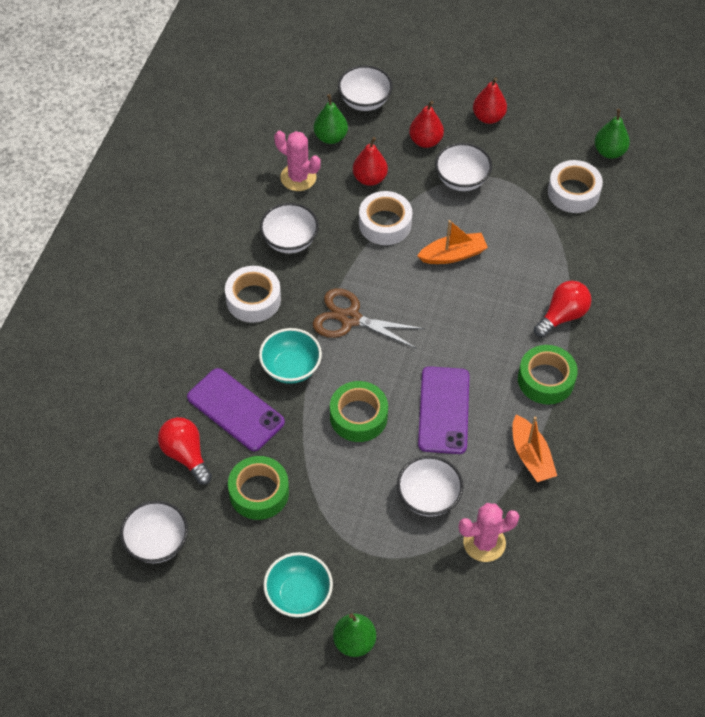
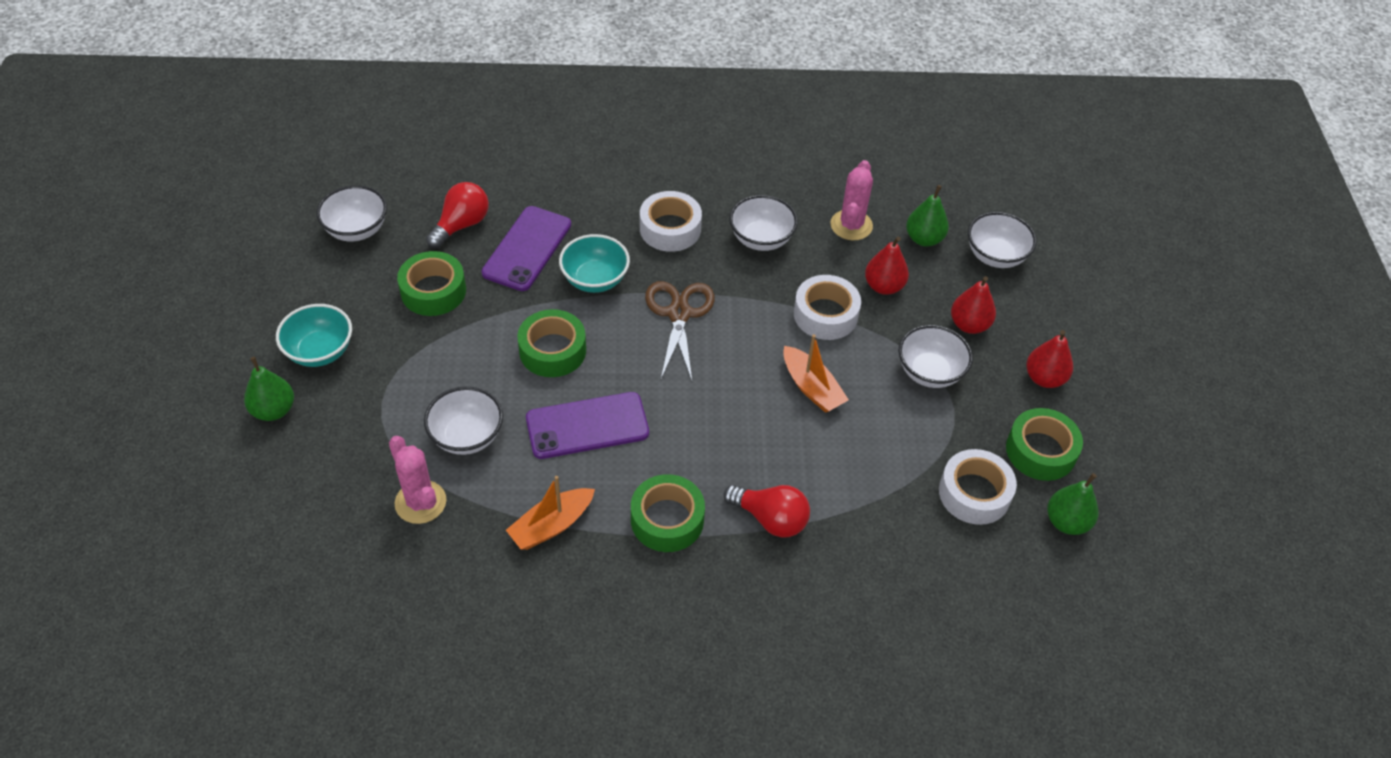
camera: 70 degrees right, 5 degrees down
none -> green tape [1006,408,1083,481]

